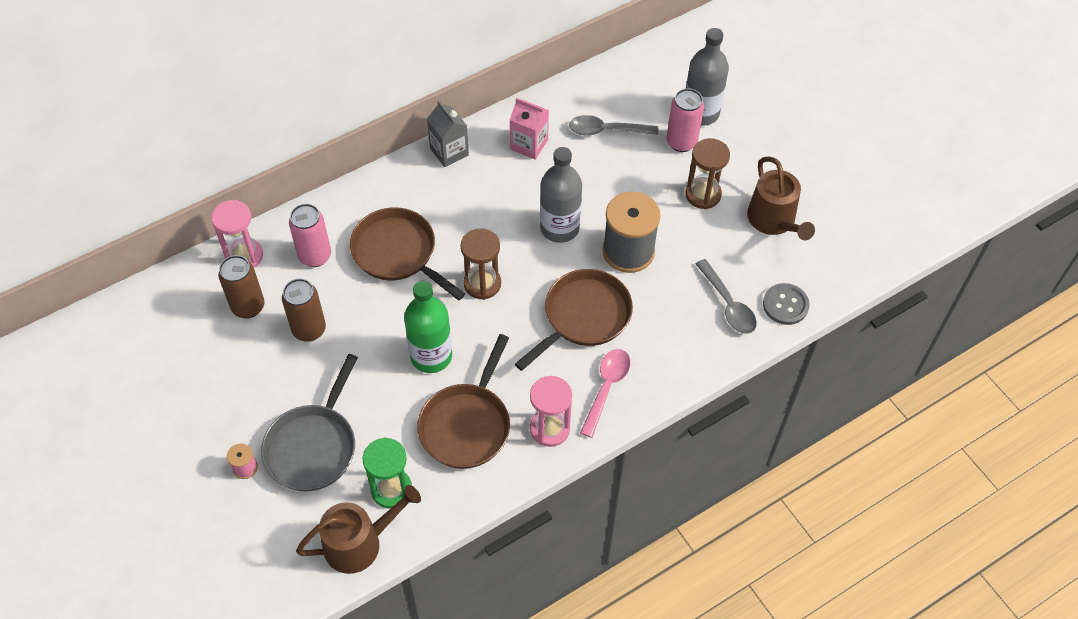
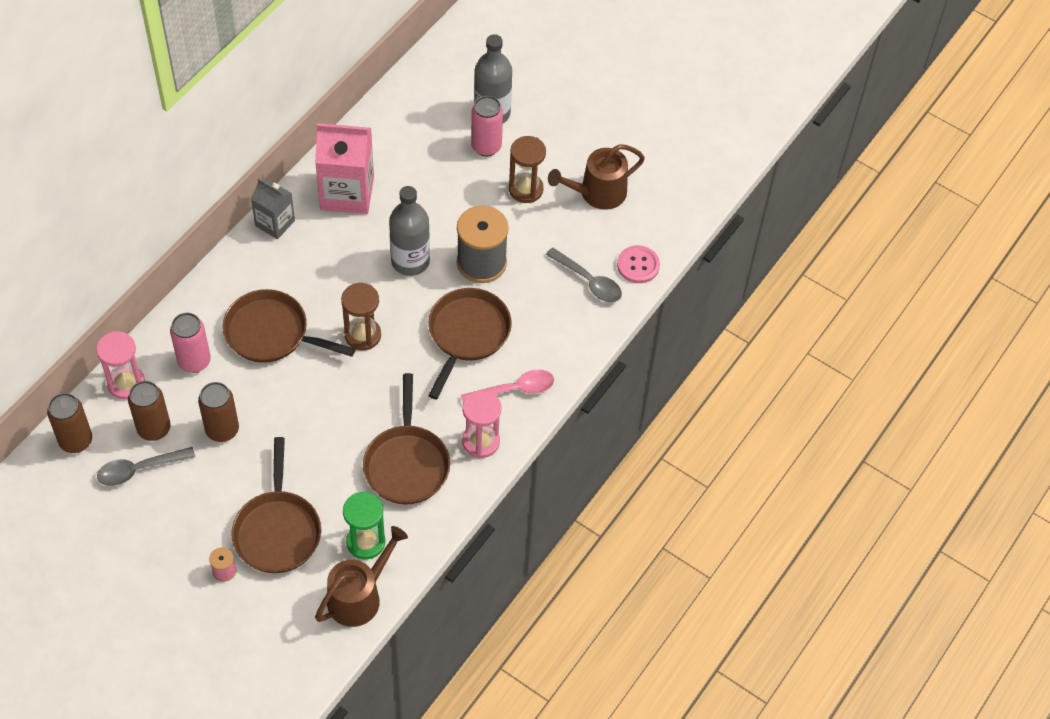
camera: 25 degrees left, 0 degrees up
grey pan [261,354,358,491] -> brown pan [231,437,321,573]
green bottle [404,281,452,373] -> none
pink carton [510,98,549,160] -> pink carton [315,123,374,214], size x1.70
grey spoon [569,115,658,136] -> grey spoon moved to [97,447,195,486]
pink spoon [580,349,630,438] -> pink spoon turned 75 degrees clockwise [461,369,554,402]
brown watering can [747,157,815,240] -> brown watering can turned 105 degrees clockwise [548,144,645,210]
grey button [763,283,810,325] -> pink button [617,245,660,283]
none -> brown can [47,393,92,453]

